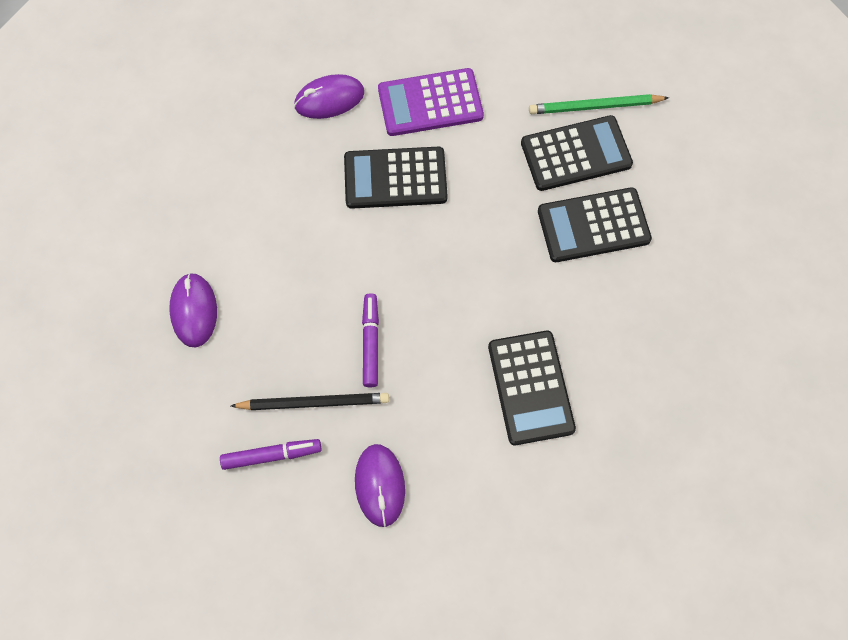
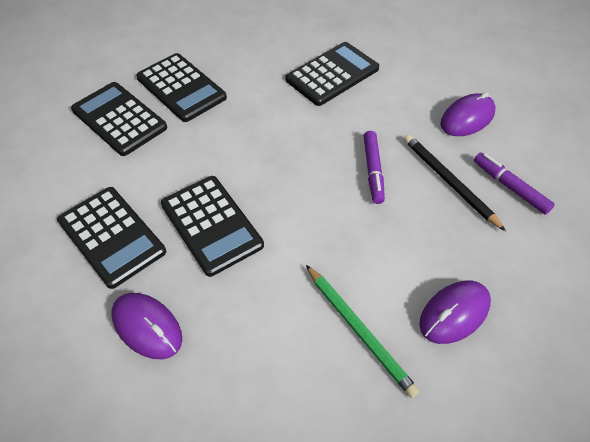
camera: 120 degrees left, 15 degrees down
purple marker [362,293,379,388] -> purple marker turned 60 degrees counterclockwise [364,131,385,204]
purple calculator [378,68,484,136] -> black calculator [57,187,166,289]
green pencil [529,94,669,114] -> green pencil moved to [306,265,420,398]

